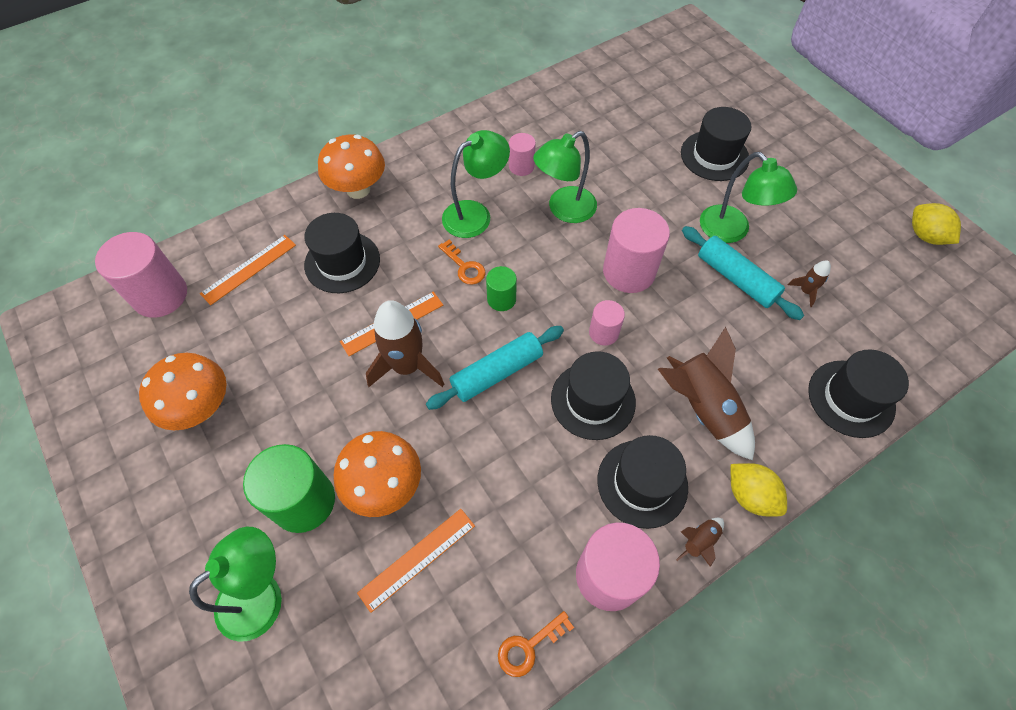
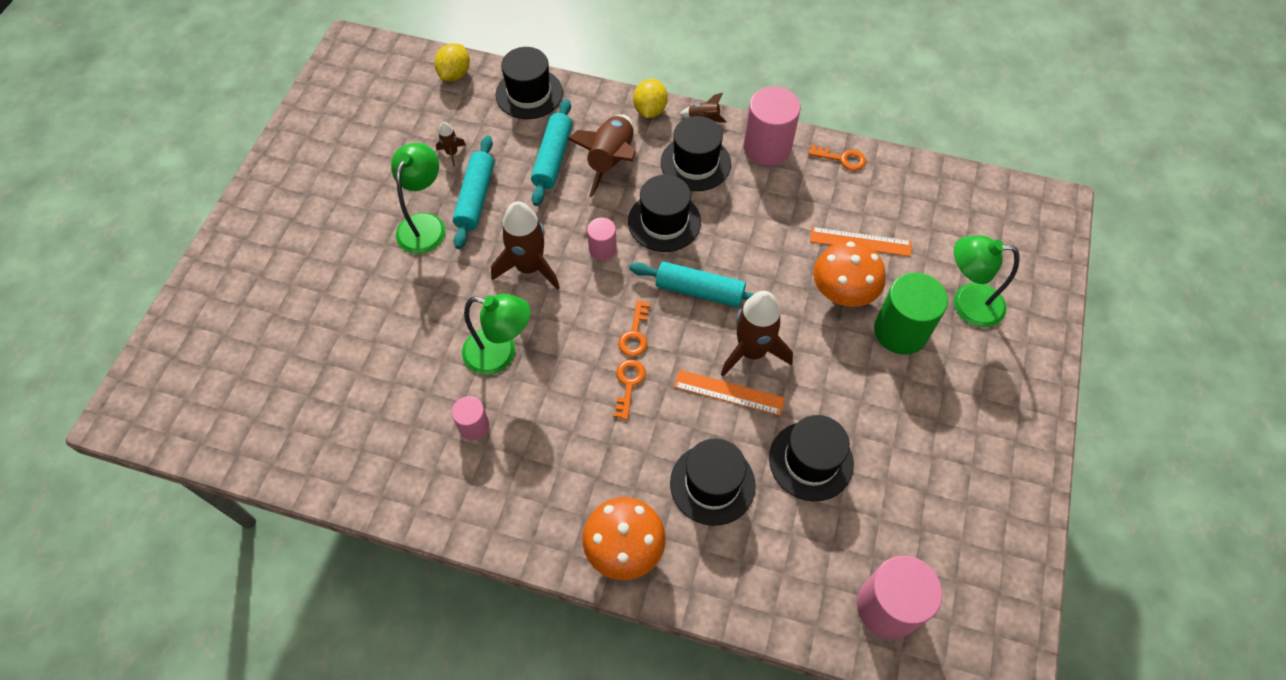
camera: 130 degrees left, 0 degrees up
orange mushroom [139,353,227,430] -> none
orange ruler [200,235,296,305] -> none
green lamp [442,130,510,238] -> none
green cylinder [486,266,517,311] -> orange key [618,300,651,356]
pink cylinder [603,208,670,293] -> brown rocket [491,201,560,290]
black hat [681,107,751,181] -> black hat moved to [769,415,854,501]
yellow lemon [912,203,961,245] -> yellow lemon moved to [435,43,470,81]
none -> turquoise rolling pin [531,99,572,206]

